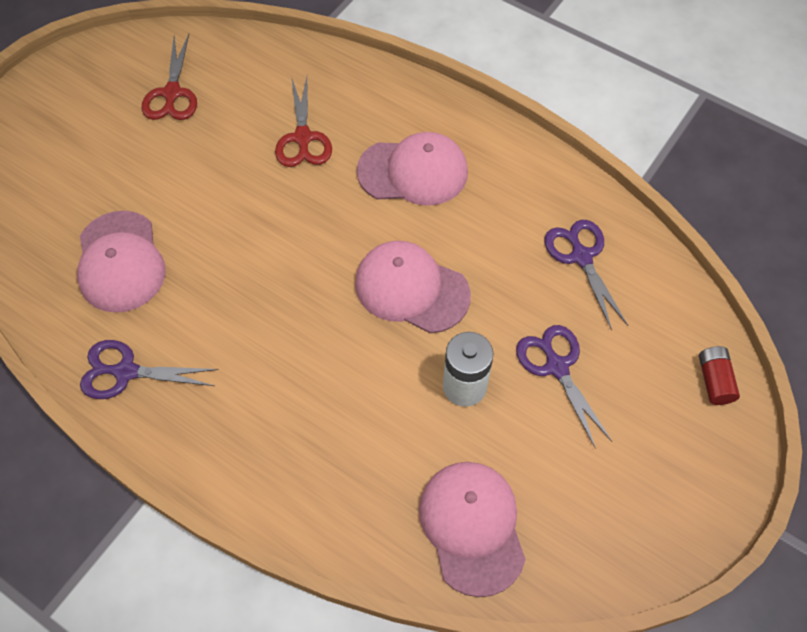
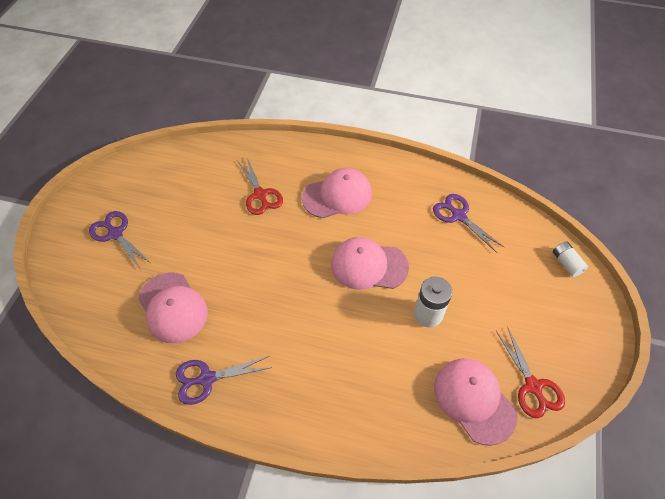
camera: 20 degrees left, 5 degrees down
red scissors [142,34,197,120] -> red scissors moved to [496,326,565,418]
purple scissors [516,325,612,449] -> purple scissors moved to [89,211,150,268]
red battery [699,346,740,405] -> white battery [553,241,588,277]

